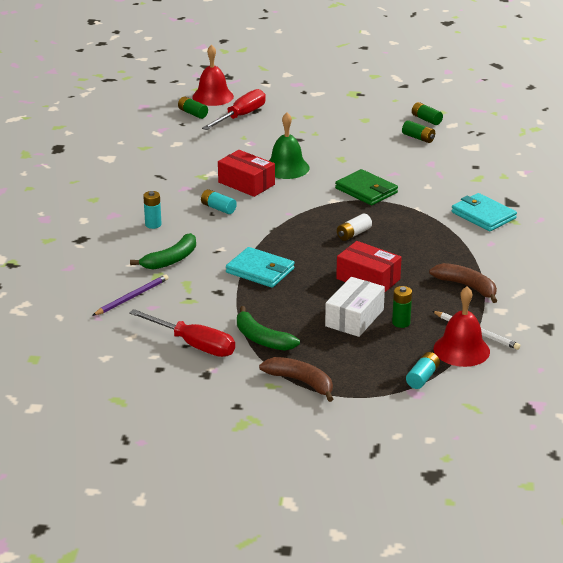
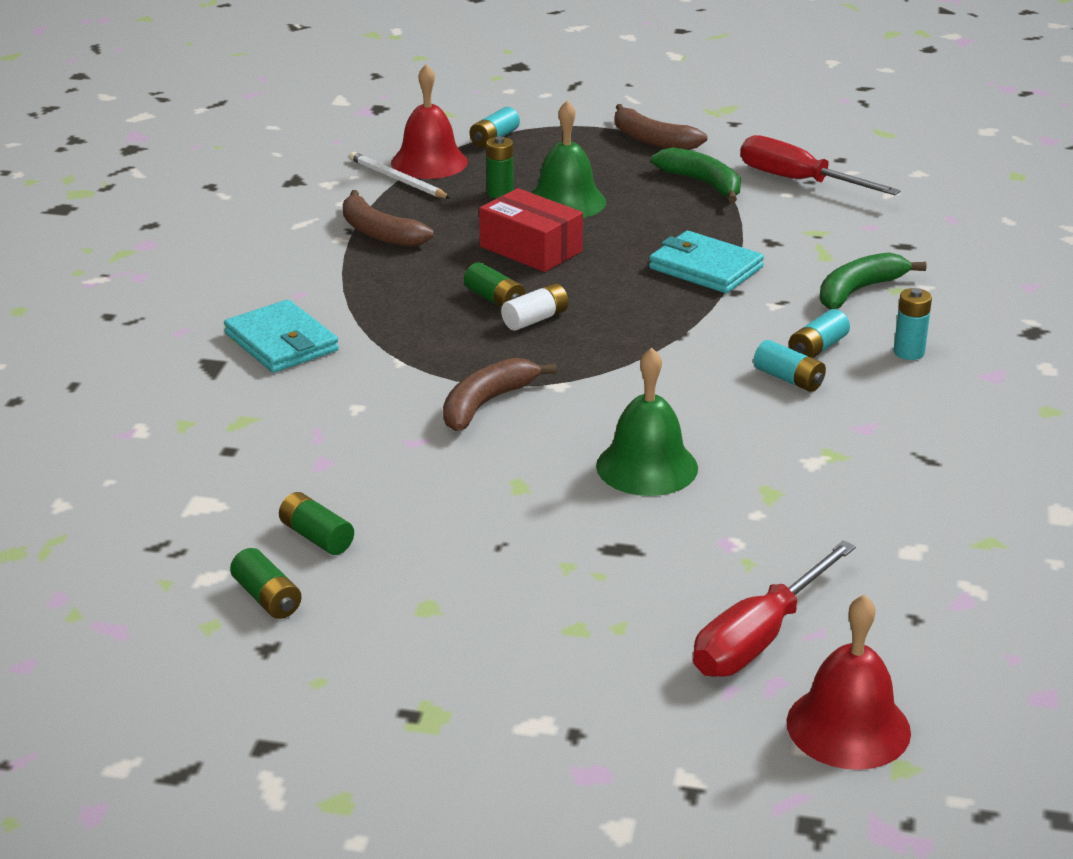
camera: 175 degrees left, 0 degrees up
purple pencil [92,274,168,316] -> none
green battery [178,96,208,119] -> green battery moved to [464,262,525,308]
red box [218,150,275,197] -> none
white box [325,277,385,337] -> green bell [532,100,606,218]
green wallet [335,169,398,205] -> brown banana [443,358,557,431]
none -> turquoise battery [789,309,850,358]

